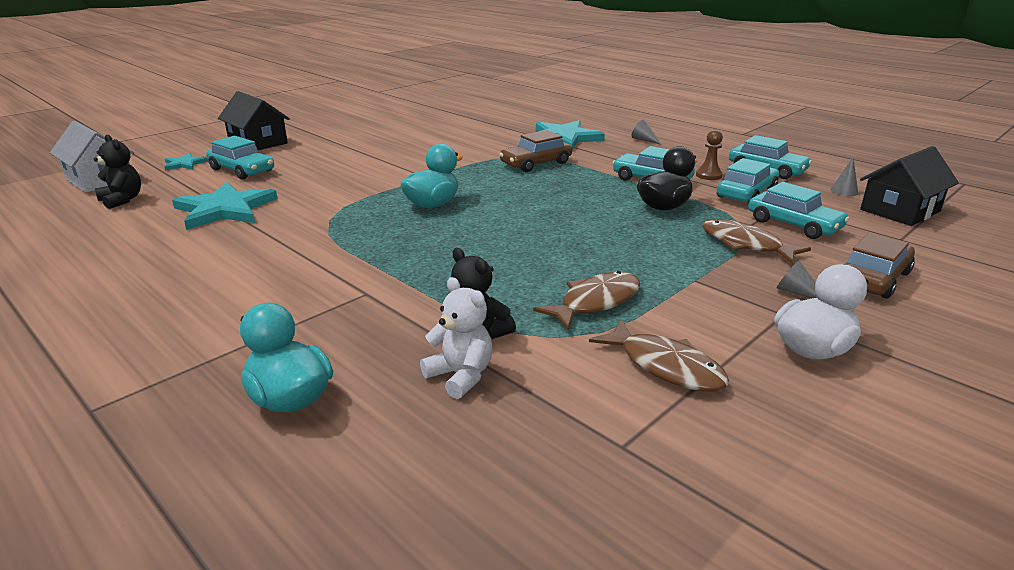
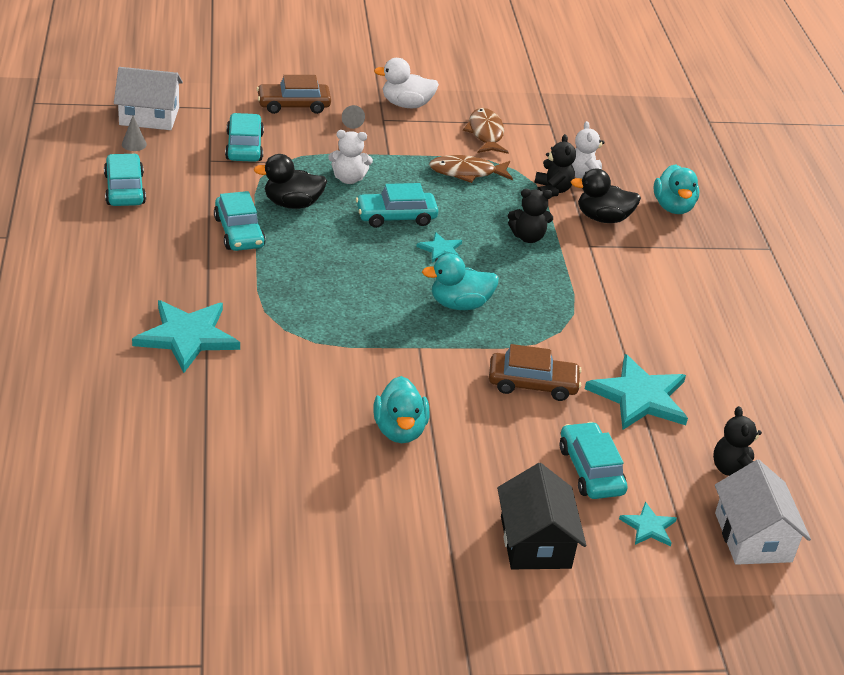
camera: 145 degrees left, 10 degrees up
brown car [499,130,572,172] -> brown car moved to [489,344,582,401]
grey cone [631,120,661,144] -> none
brown pawn [696,130,723,180] -> none
brown fish [702,219,811,264] -> none
turquoise car [717,158,779,204] -> turquoise car moved to [356,183,438,228]
black house [860,146,959,226] -> white house [114,67,183,130]
none -> white teddy bear [328,130,373,184]
none -> turquoise duck [373,376,429,443]
none -> turquoise star [416,232,462,263]
none -> black teddy bear [508,189,553,243]
none -> black duck [571,168,641,223]

